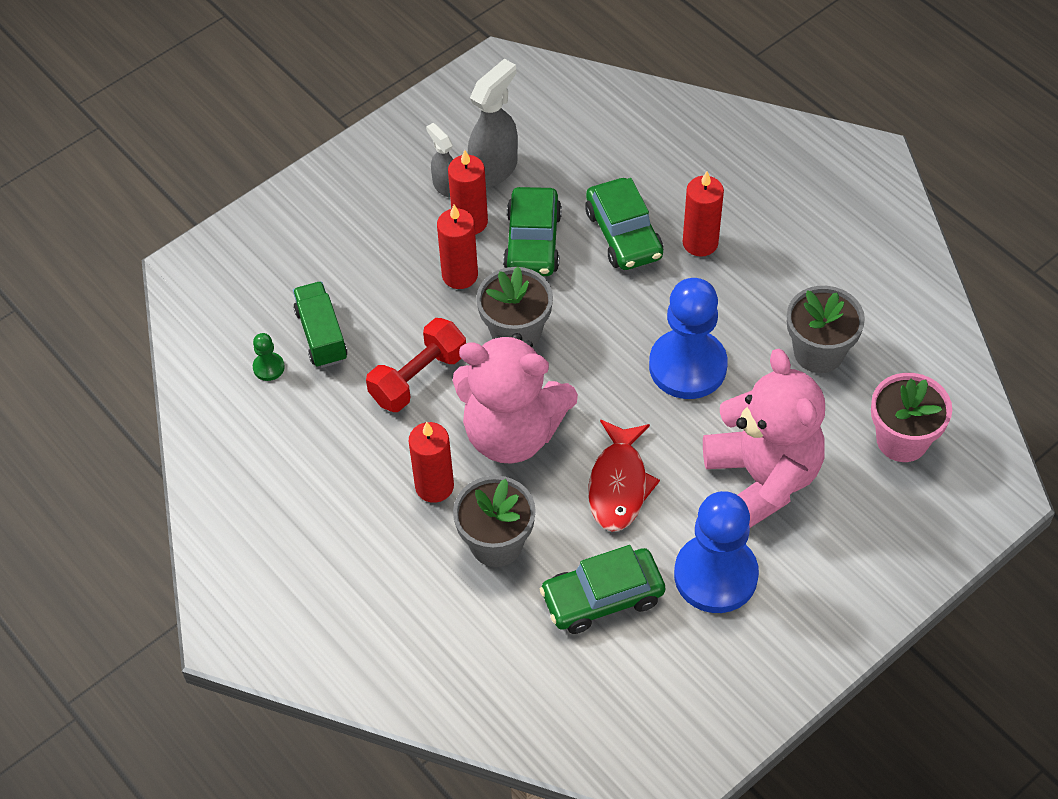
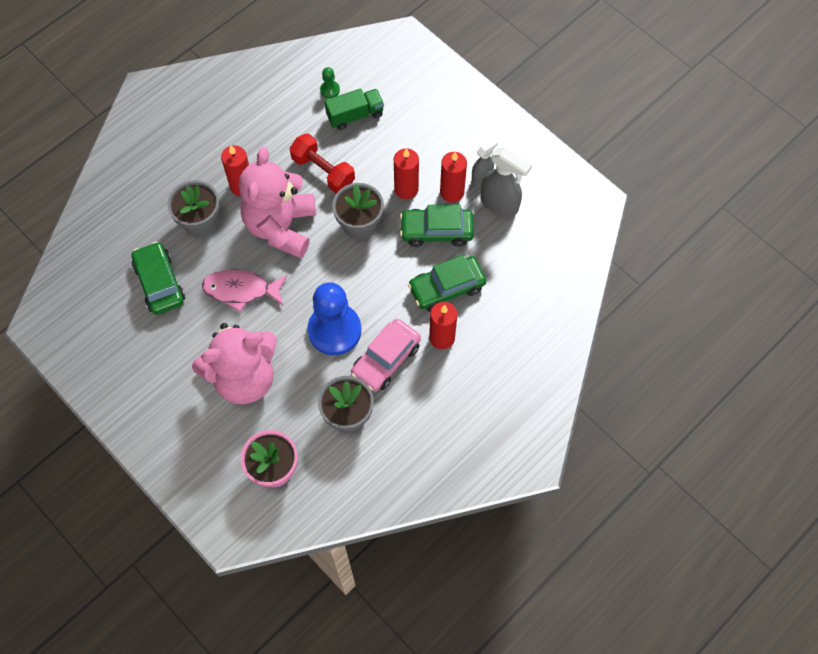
camera: 85 degrees right, 10 degrees up
red fish [588,420,660,532] -> pink fish [202,269,287,312]
blue pawn [674,491,759,613] -> none
none -> pink car [351,319,421,392]

